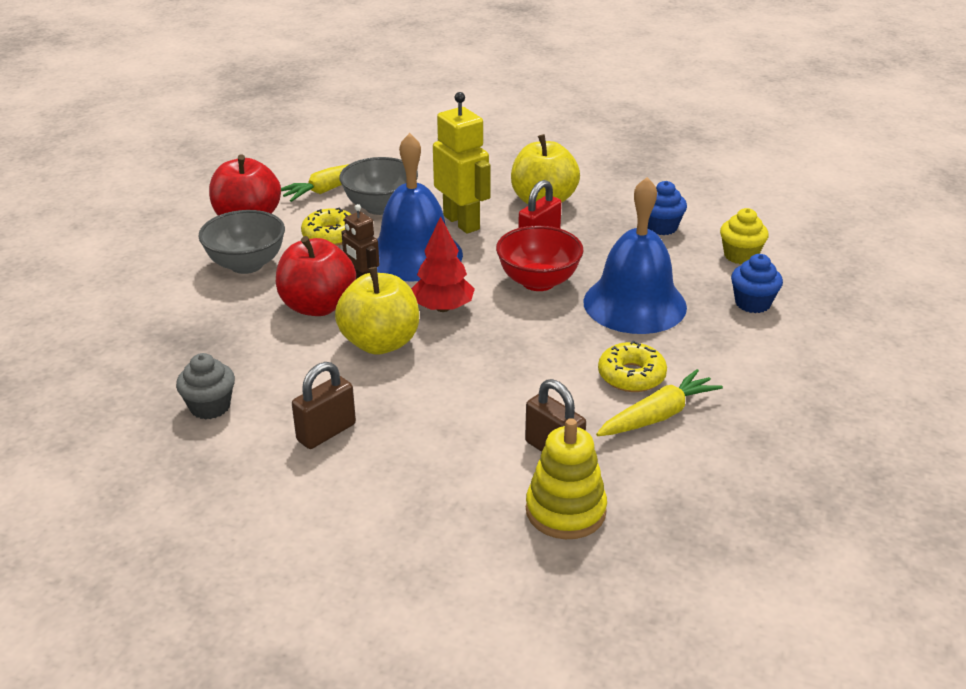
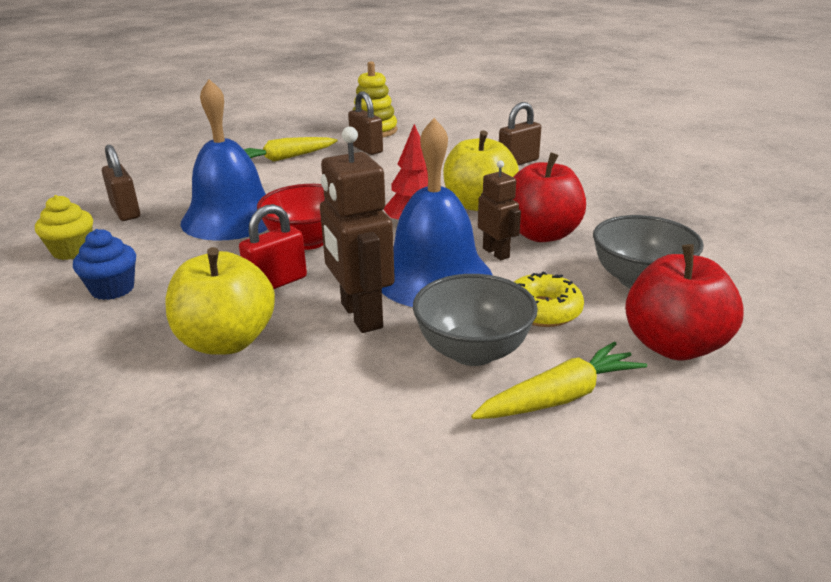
camera: 170 degrees left, 5 degrees down
grey cupcake [176,353,235,420] -> none
yellow robot [433,92,491,234] -> brown robot [320,127,395,333]
yellow donut [598,341,667,392] -> none
blue cupcake [731,254,783,313] -> brown padlock [102,145,140,221]

